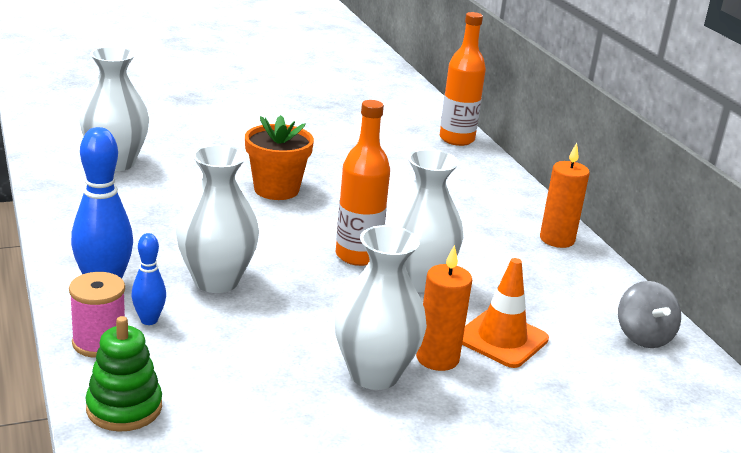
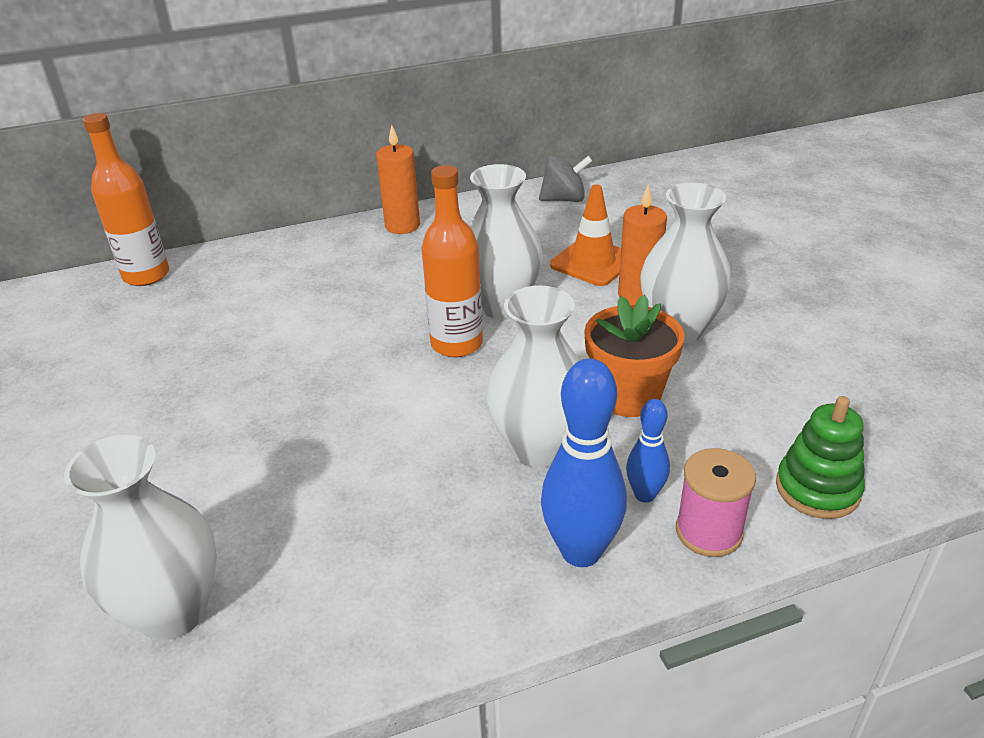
camera: 85 degrees left, 10 degrees up
orange flower pot [245,115,314,200] -> orange flower pot moved to [584,295,684,417]

